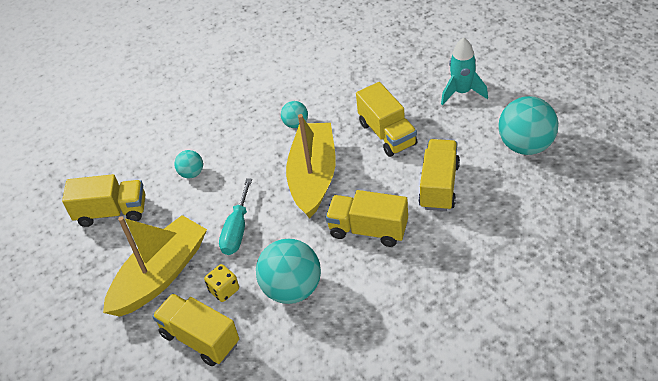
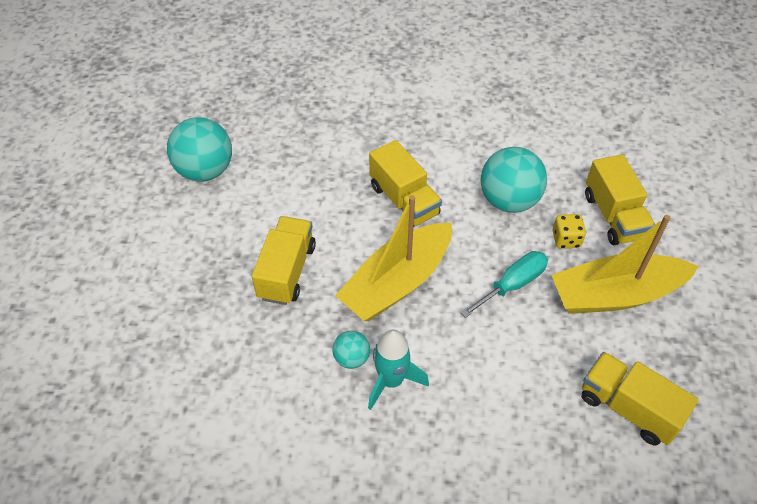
camera: 145 degrees left, 5 degrees up
turquoise ball [174,150,203,178] -> none
yellow truck [419,139,460,211] -> none
turquoise rocket [441,37,488,105] -> turquoise rocket moved to [368,330,429,410]

